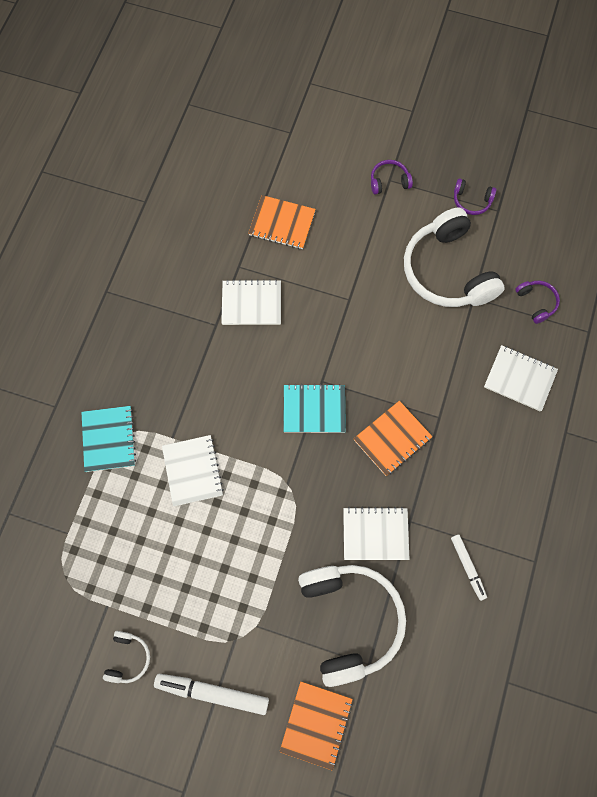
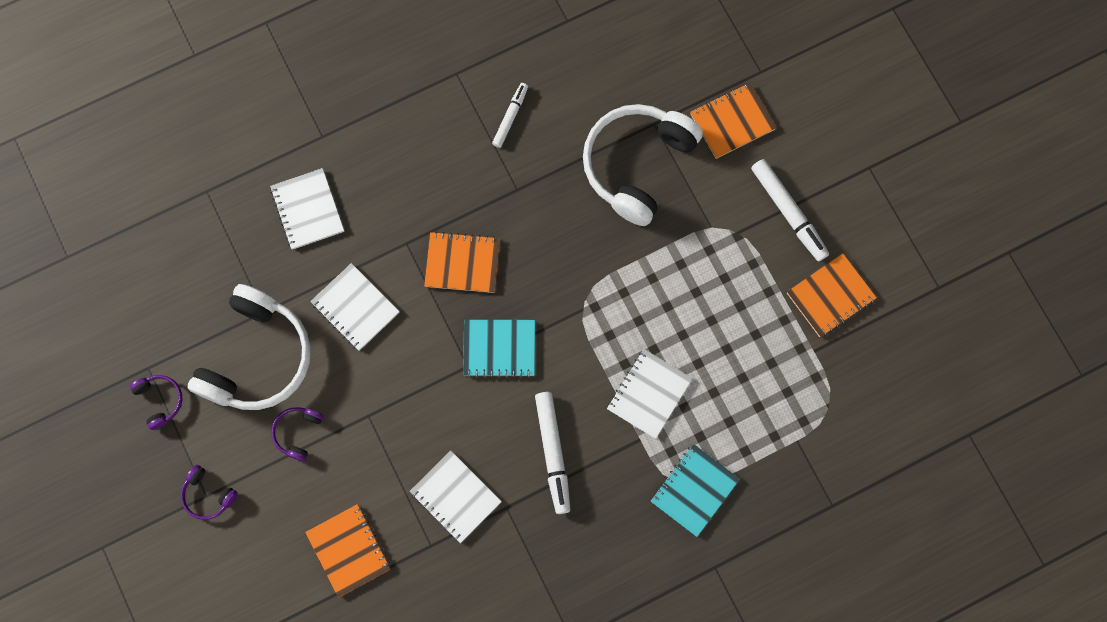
camera: 135 degrees left, 5 degrees up
white headphones [103,631,150,683] -> orange notebook [787,253,877,337]
turquoise notebook [283,384,346,433] -> turquoise notebook turned 45 degrees counterclockwise [463,320,535,378]
white notebook [343,507,410,560] -> white notebook moved to [310,263,400,351]
purple headphones [515,281,560,324] -> purple headphones moved to [271,407,323,462]
none -> white marker [535,392,571,514]

